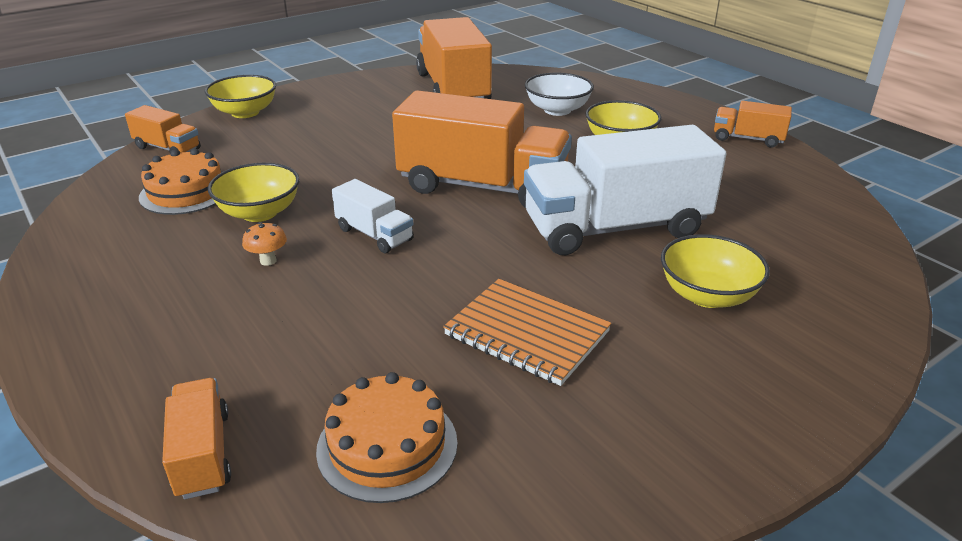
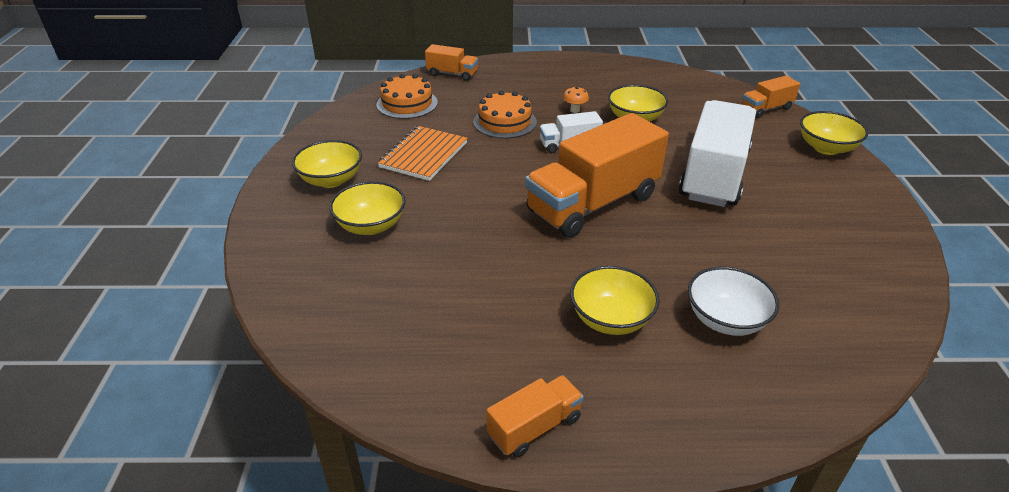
camera: 125 degrees right, 5 degrees up
orange cake [139,149,222,215] -> orange cake moved to [473,90,537,139]
orange truck [416,17,492,99] -> none
orange notebook [443,279,611,386] -> orange notebook turned 45 degrees counterclockwise [377,126,467,181]
white truck [524,125,726,255] -> white truck moved to [679,100,756,207]
none -> yellow bowl [292,140,362,188]

